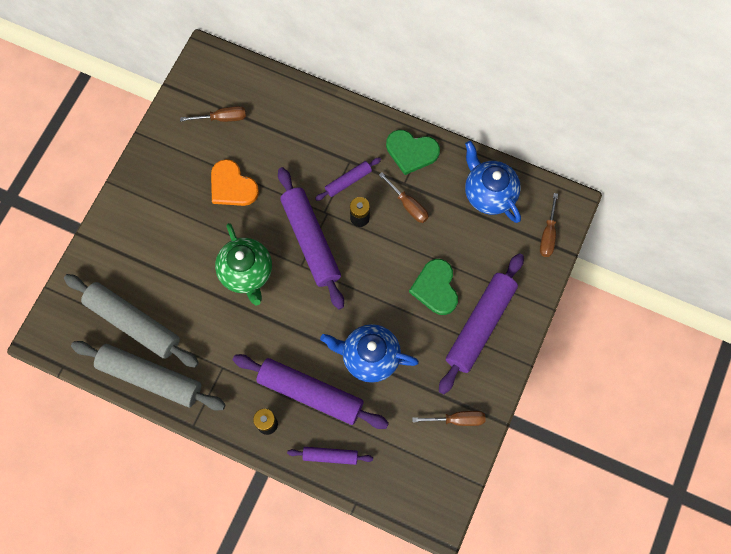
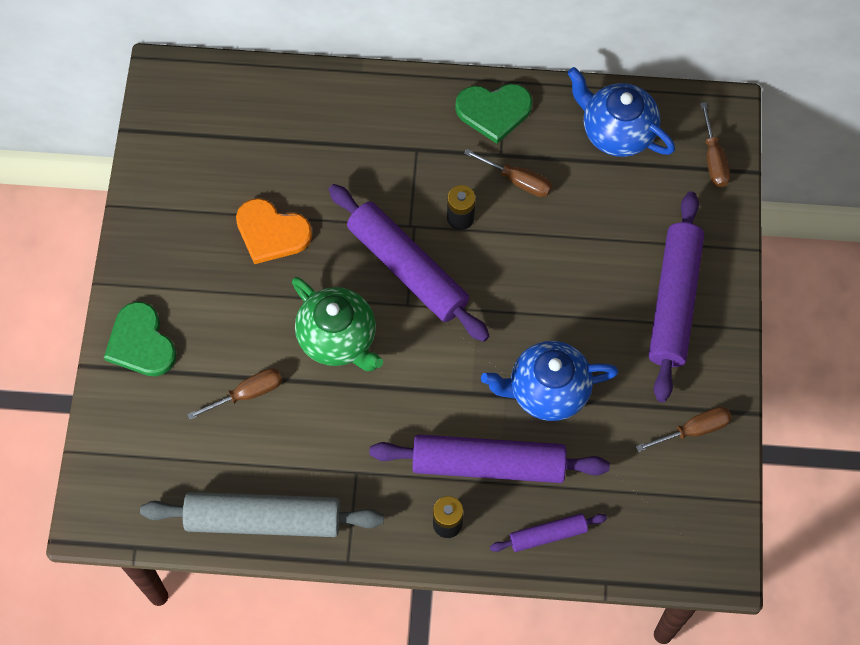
camera: 20 degrees left, 5 degrees down
grey rolling pin [64,274,199,367] -> none
brown screwdriver [180,106,246,122] -> brown screwdriver moved to [187,368,282,420]
purple rolling pin [315,157,381,201] -> none
green heart [409,259,458,315] -> green heart moved to [104,302,177,376]

